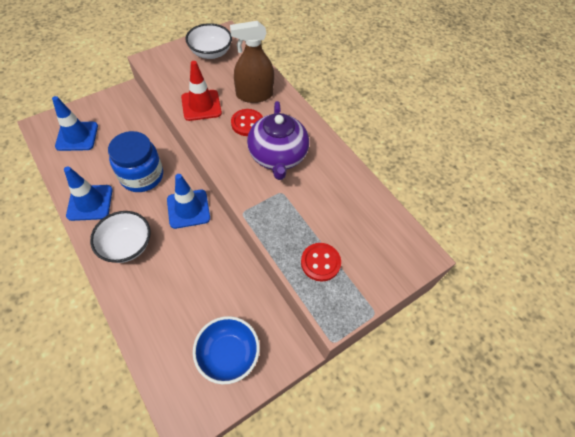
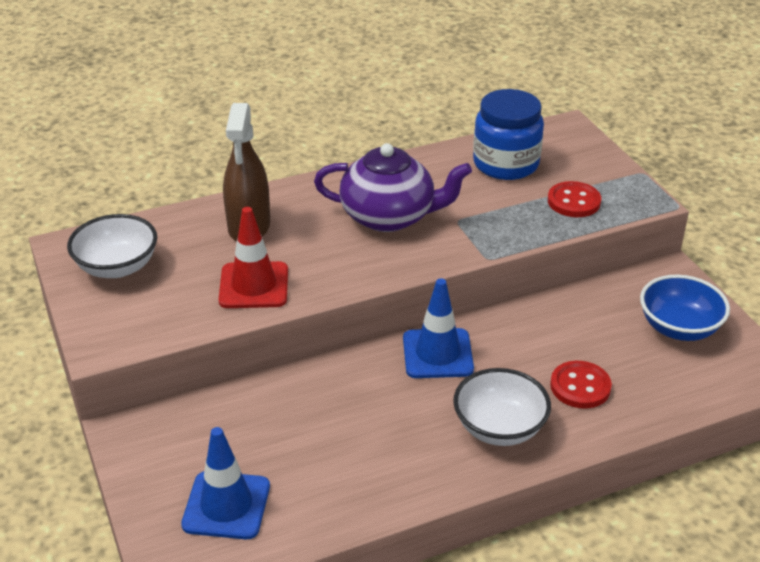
camera: 75 degrees left, 20 degrees down
blue traffic cone [64,166,113,221] -> none
blue jar [108,131,163,192] -> blue jar moved to [473,89,544,180]
red button [231,109,263,136] -> red button moved to [550,361,612,408]

